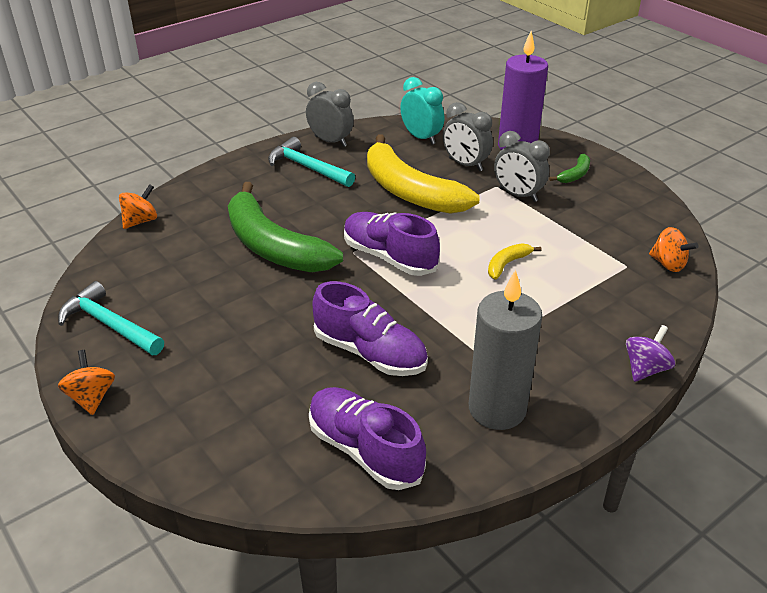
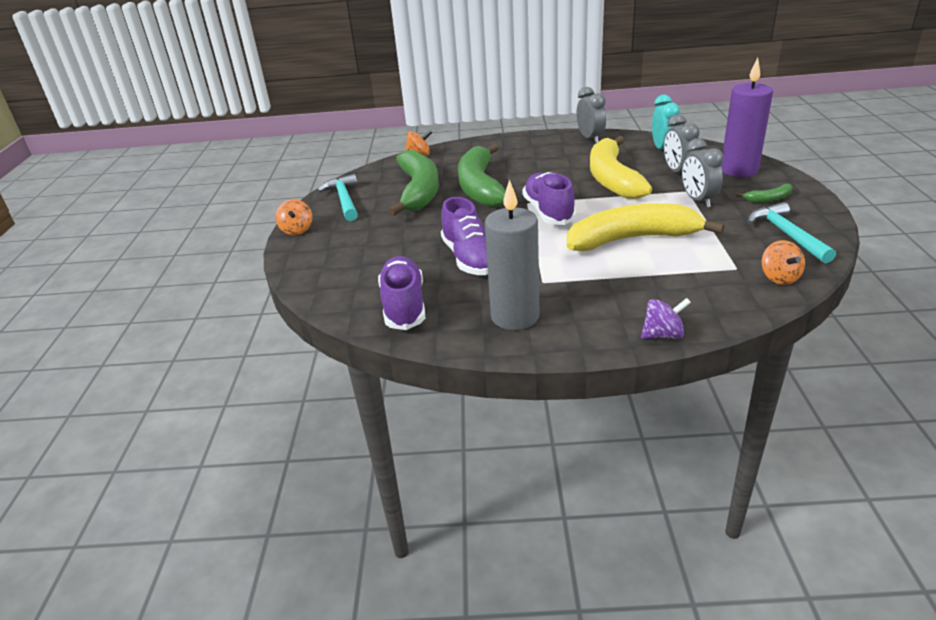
camera: 40 degrees right, 5 degrees down
orange spinning top [58,350,115,415] -> orange spinning top turned 150 degrees clockwise [276,199,312,235]
turquoise hammer [268,137,355,187] -> turquoise hammer moved to [748,202,836,263]
yellow banana [488,243,542,279] -> yellow banana [567,203,724,251], size x2.45
none -> green banana [388,150,439,216]

